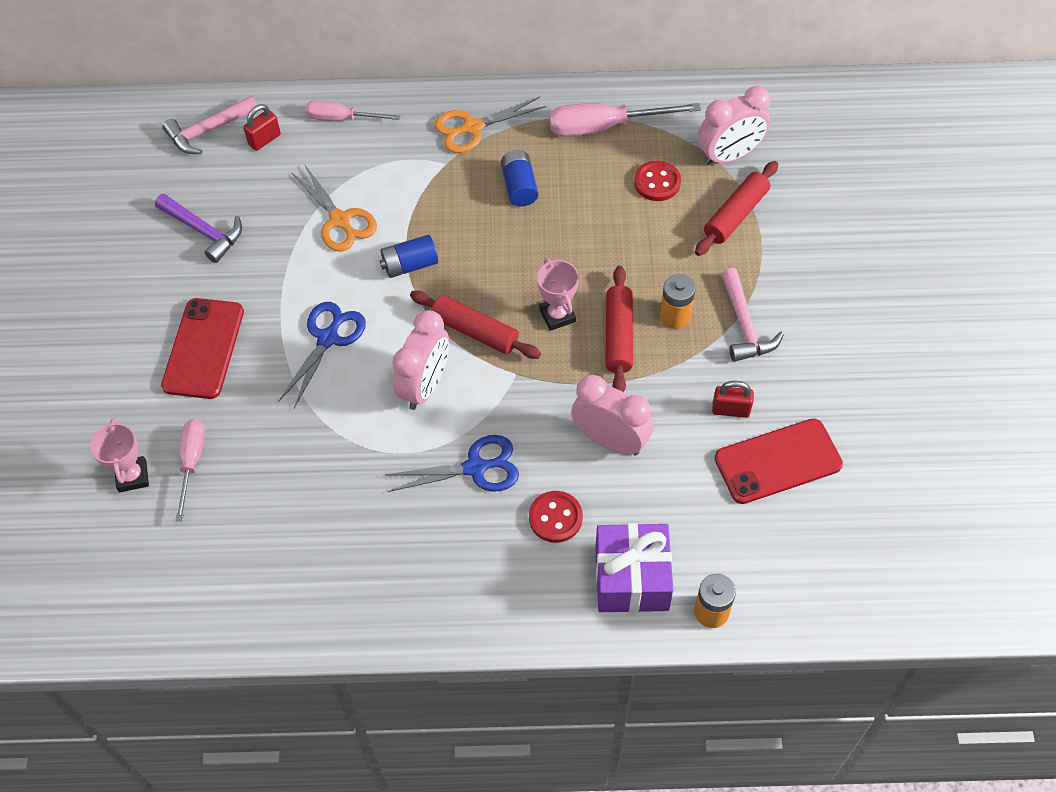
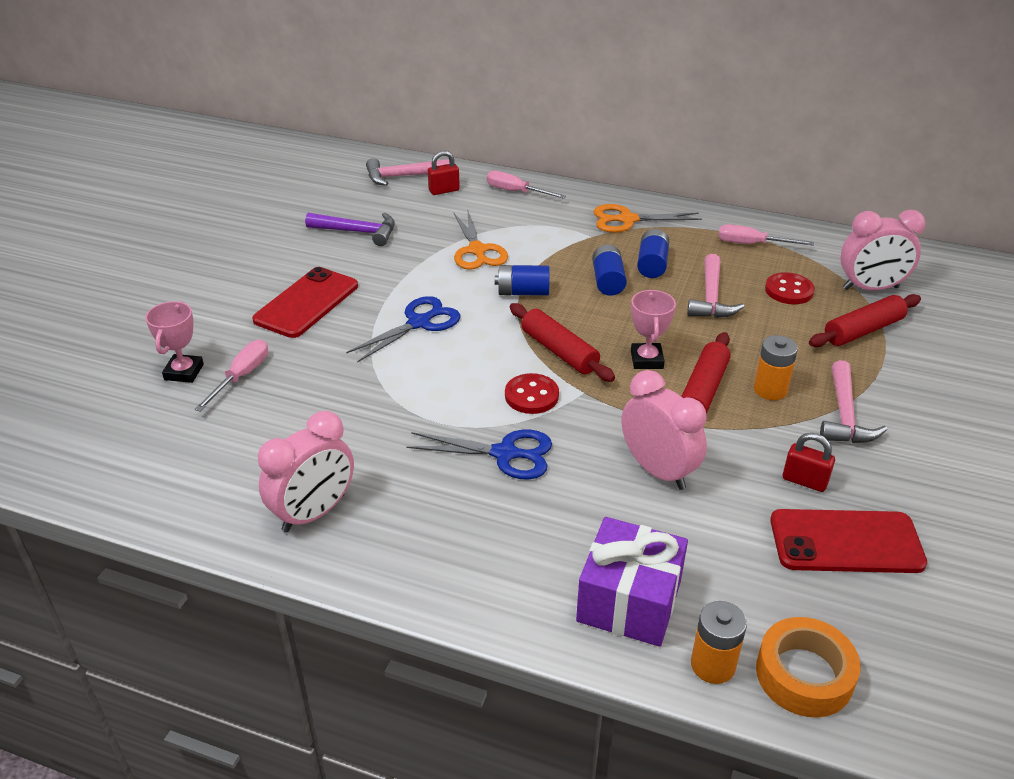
camera: 20 degrees right, 20 degrees down
purple hammer [155,194,242,263] -> purple hammer turned 45 degrees counterclockwise [305,213,395,246]
pink clock [393,310,449,410] -> pink clock moved to [258,411,354,532]
red button [529,491,583,543] -> red button moved to [505,373,559,414]
pink screwdriver [549,103,701,137] -> pink screwdriver [718,224,814,246], size x0.63
none -> blue battery [592,245,627,295]
none -> pink hammer [687,254,744,318]
none -> orange tape [756,617,860,718]

